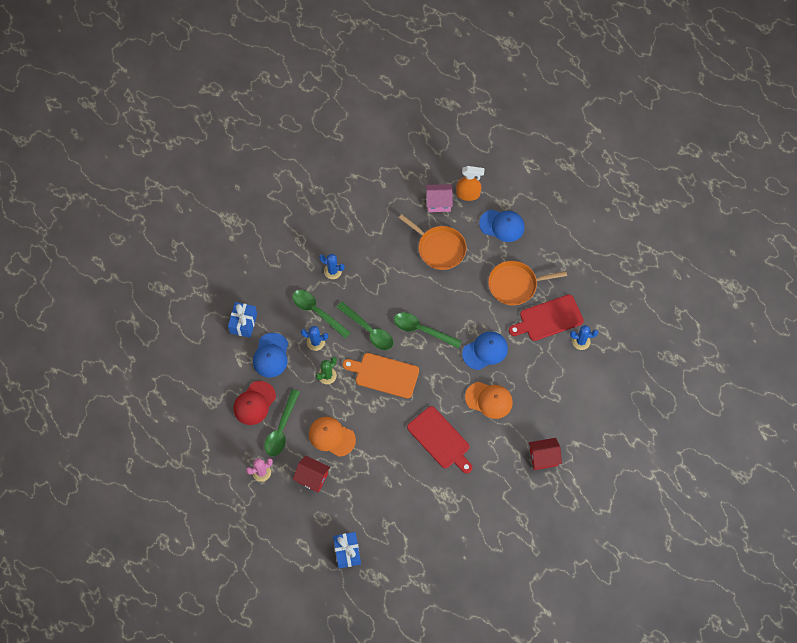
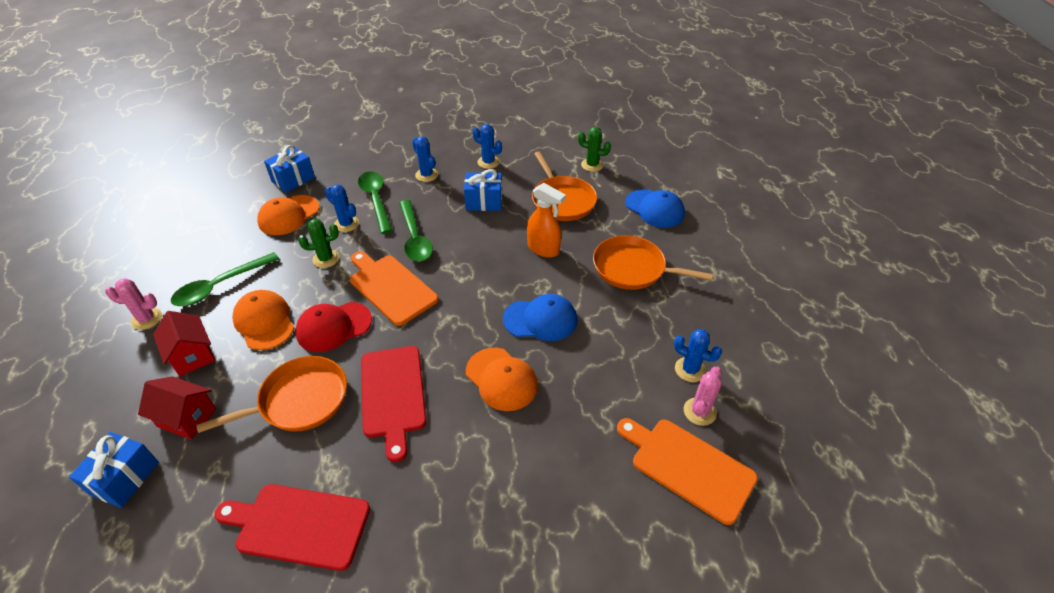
camera: 30 degrees right, 20 degrees down
red cap [234,381,276,425] -> red cap moved to [295,302,372,352]
blue cap [253,333,288,377] -> orange cap [257,195,319,235]
green spoon [394,312,462,348] -> none
pink house [426,184,453,212] -> green cactus [578,127,611,172]
orange spray bottle [456,166,485,201] -> orange spray bottle moved to [527,183,566,258]
red cutting board [509,295,584,341] -> red cutting board moved to [214,484,370,571]
red house [529,438,562,470] -> red house moved to [138,376,216,440]
none -> orange pan [196,356,347,433]
none -> blue gift [464,169,502,211]
none -> blue cactus [473,124,502,169]
none -> orange cutting board [617,418,758,525]
none -> pink cactus [684,366,721,426]

